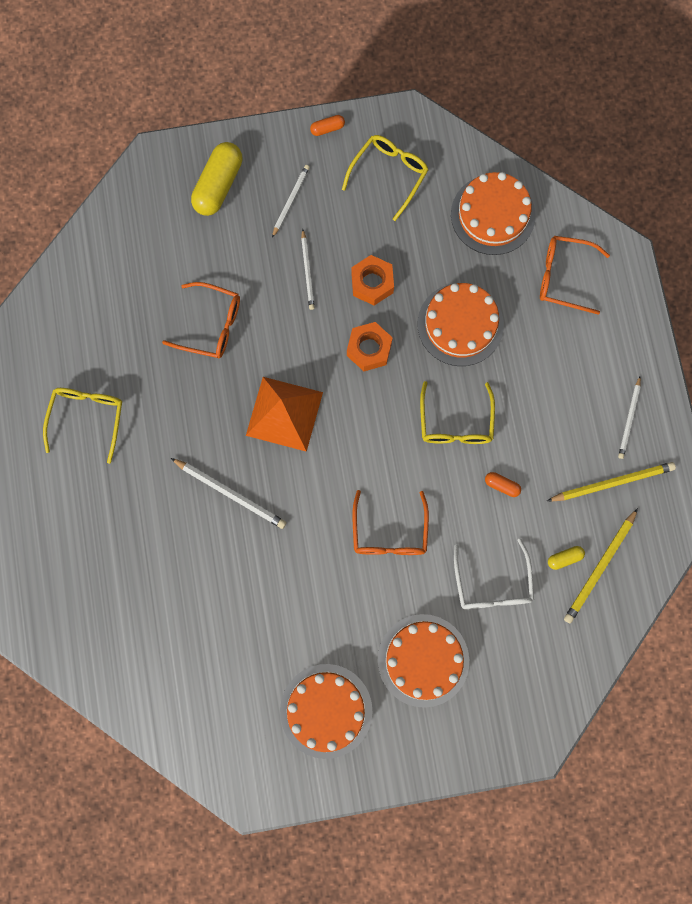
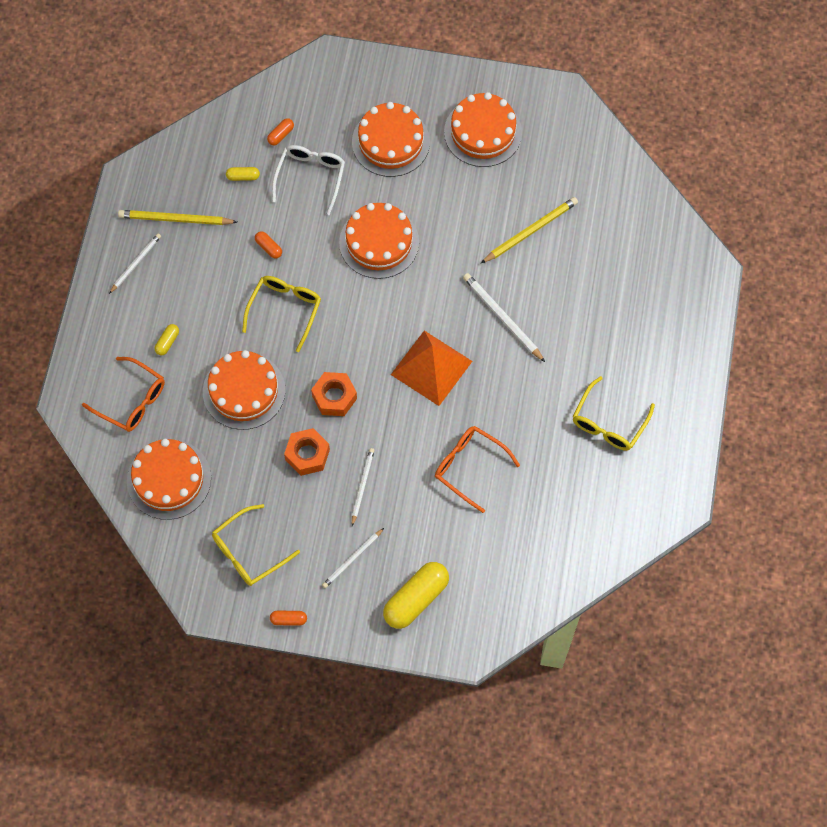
camera: 160 degrees left, 10 degrees down
orange glasses [352,490,429,555] -> orange cake [339,203,419,279]
yellow pencil [564,508,638,624] -> yellow pencil moved to [481,197,578,263]
none -> yellow capsule [155,324,179,355]
none -> orange capsule [267,118,294,145]

